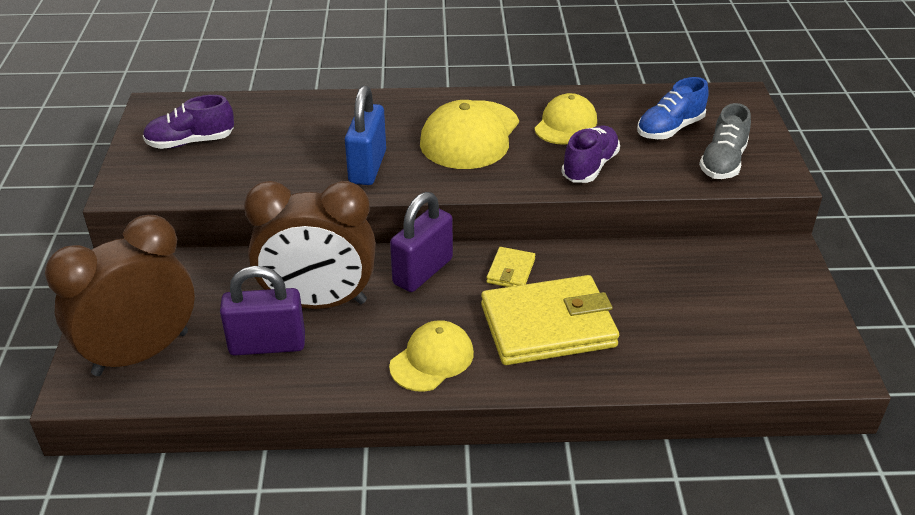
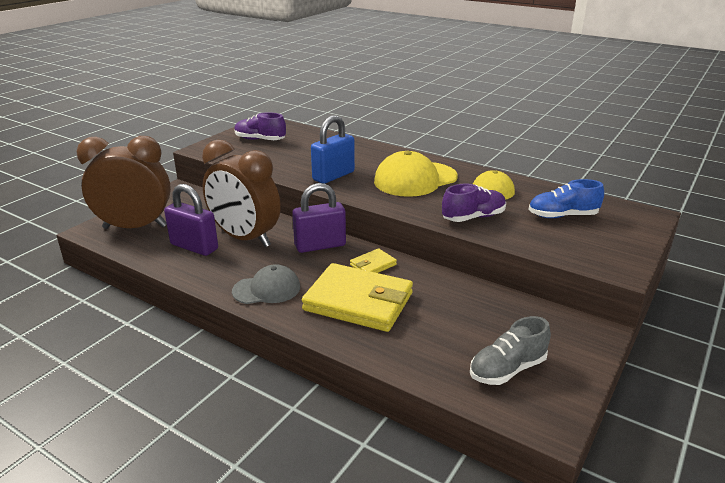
camera: 35 degrees right, 10 degrees down
yellow cap [389,320,474,392] -> grey cap [232,264,300,304]
grey shoe [699,103,751,179] -> grey shoe moved to [470,316,551,385]

